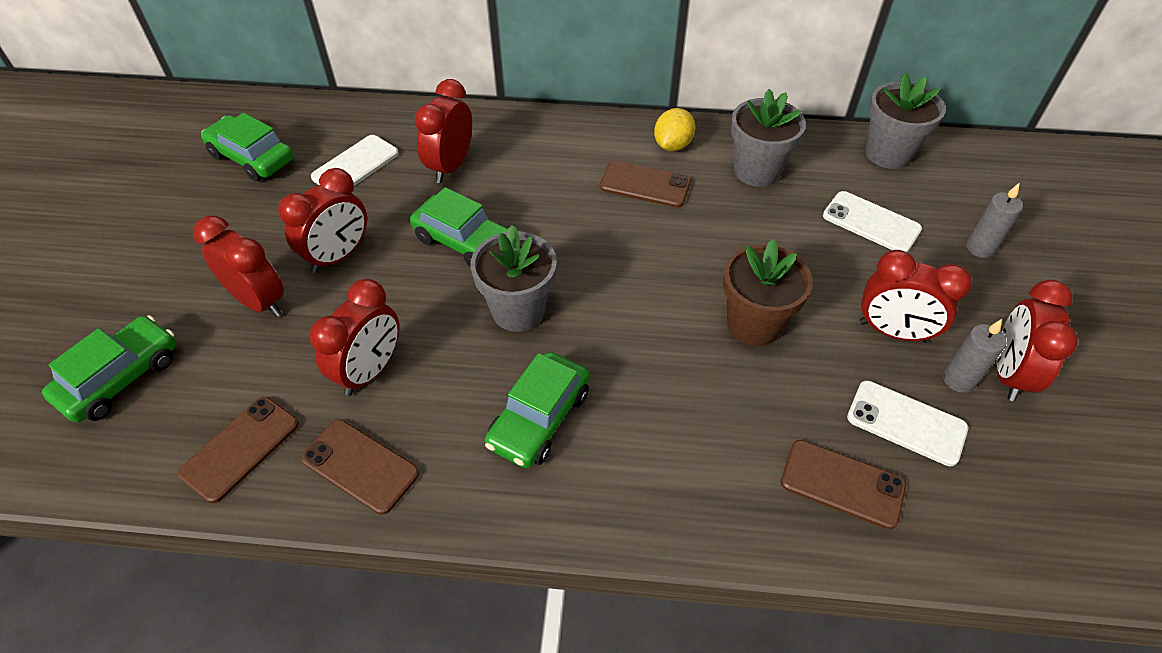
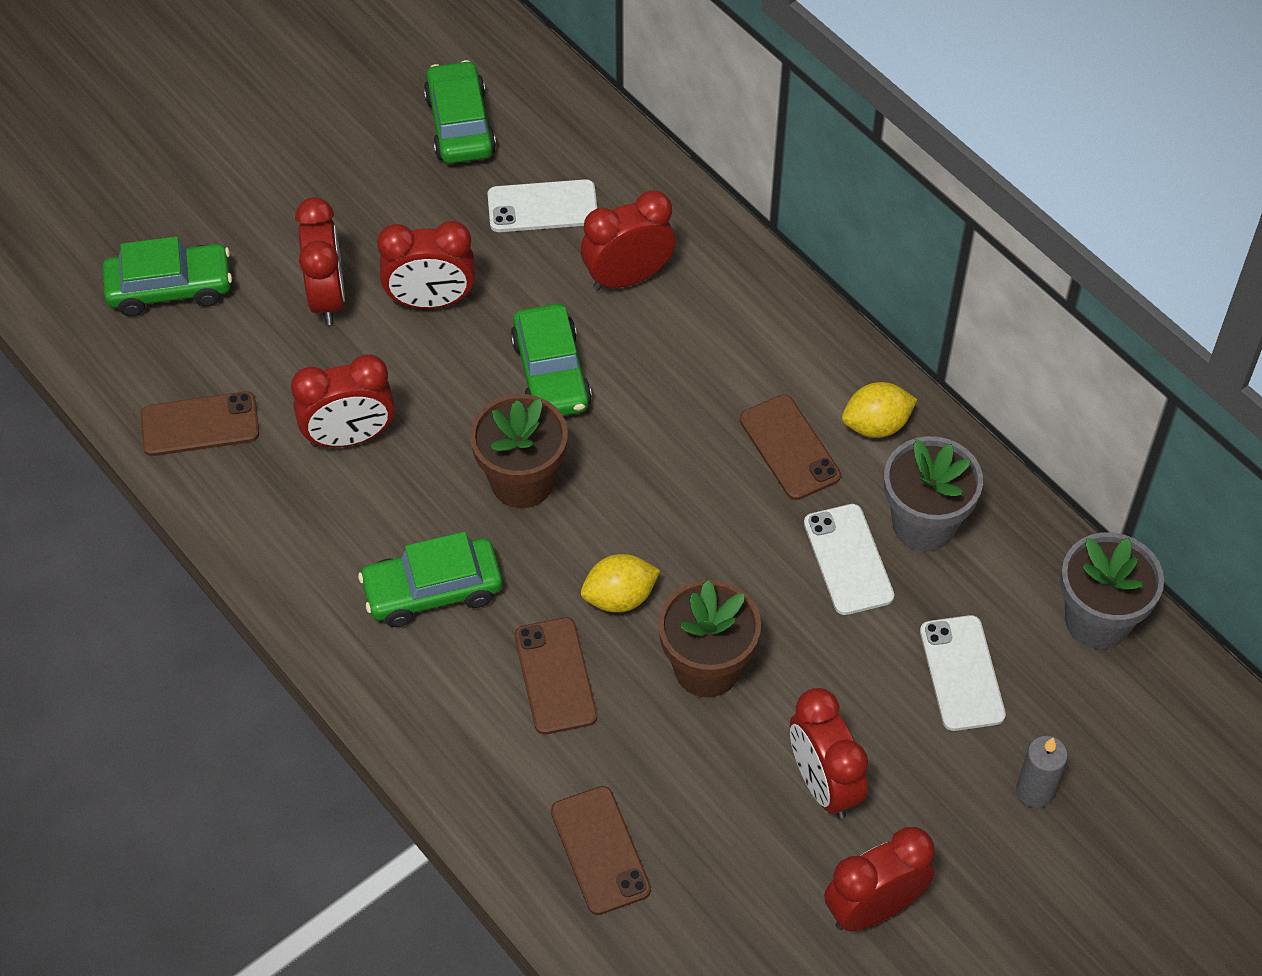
camera: 45 degrees right, 5 degrees up
brown phone [301,420,419,515] -> brown phone moved to [515,617,597,735]
grey flower pot [471,225,557,332] -> brown flower pot [470,394,568,508]
white phone [847,381,968,467] -> white phone moved to [804,504,894,615]
grey candle [943,319,1006,393] -> none
none -> yellow lemon [581,554,660,613]

